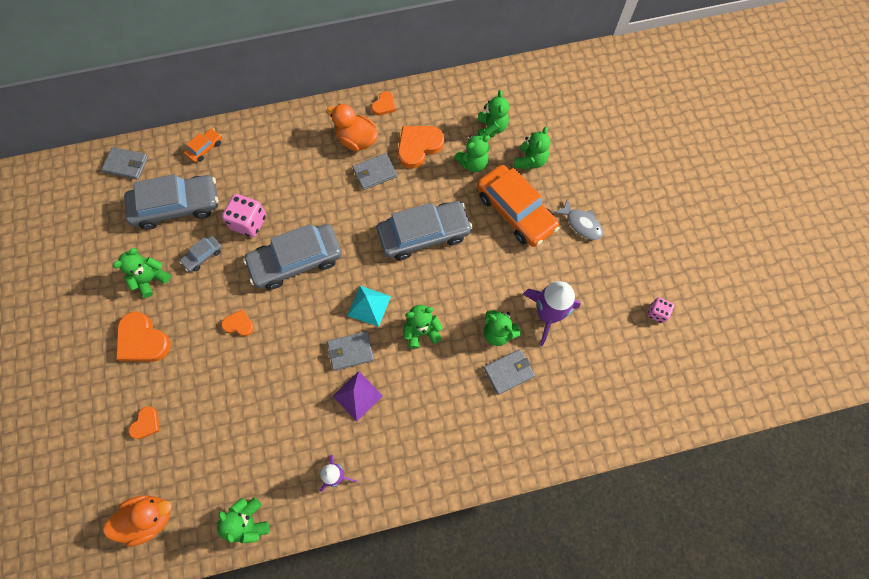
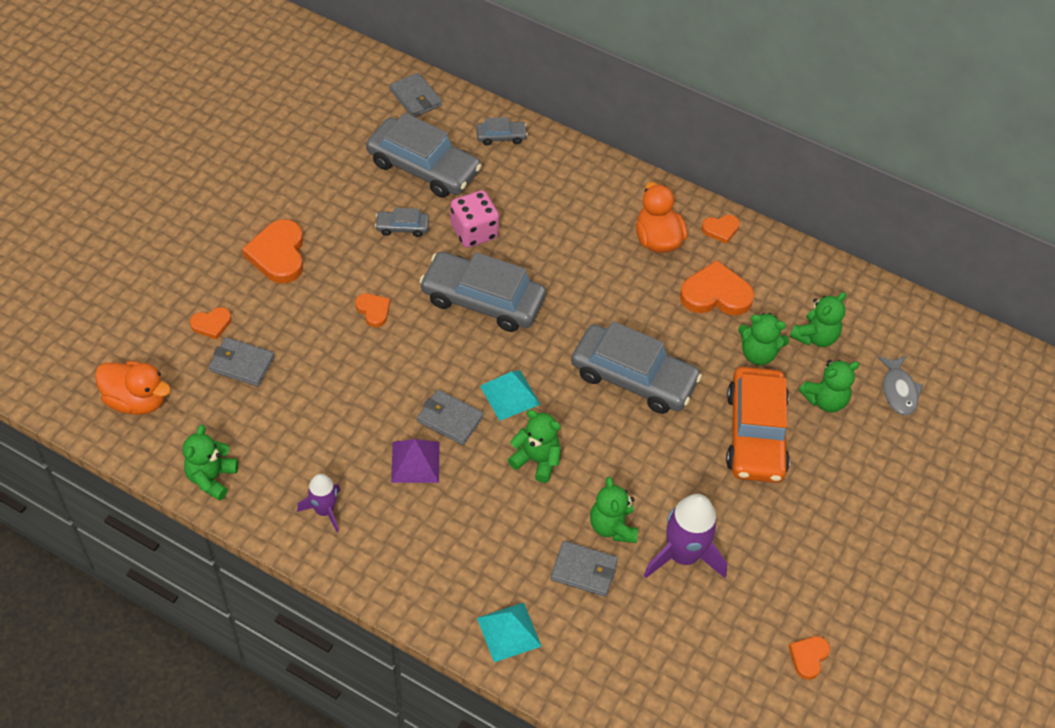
camera: 40 degrees right, 15 degrees down
green teddy bear [113,248,171,298] -> none
orange car [184,128,222,162] -> grey car [476,117,528,145]
grey wallet [353,153,397,190] -> grey wallet moved to [209,337,275,386]
grey fish [553,198,603,240] -> grey fish moved to [877,356,923,415]
pink dice [647,297,674,323] -> orange heart [789,636,830,680]
none -> turquoise pyramid [477,602,541,662]

